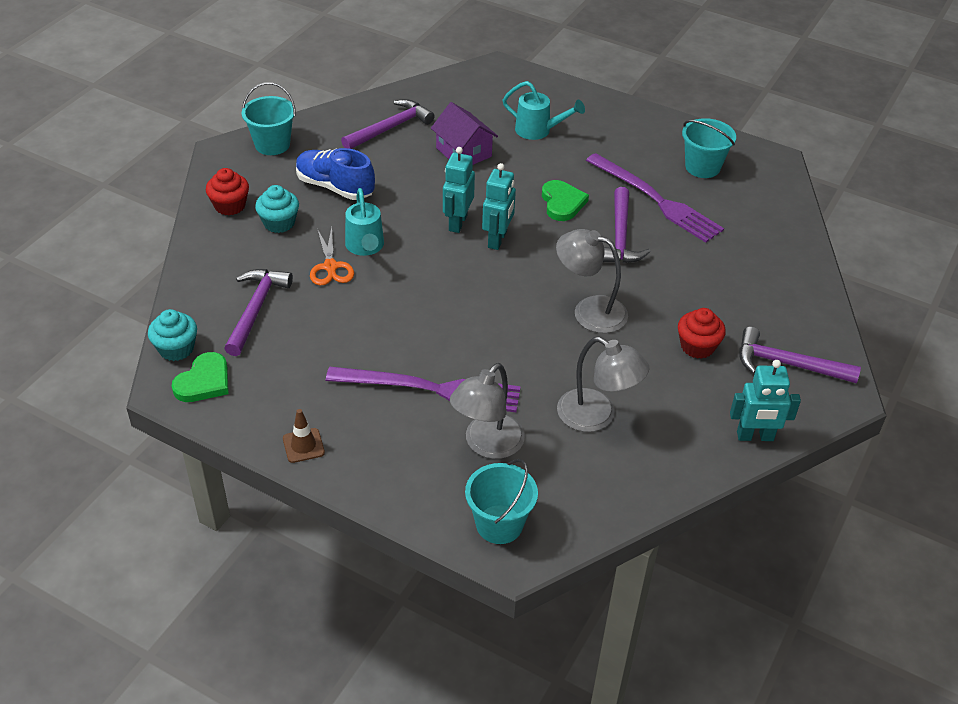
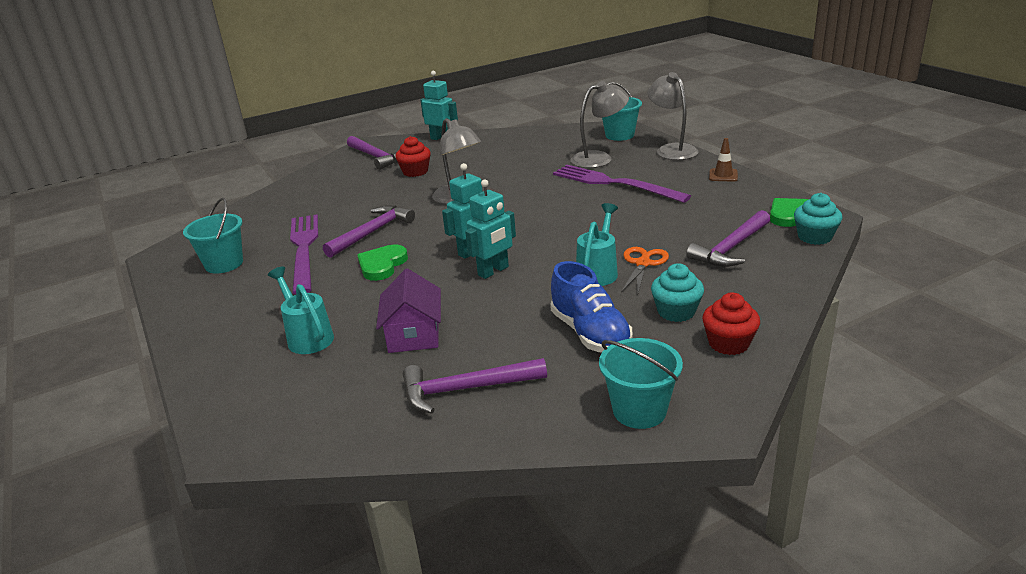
camera: 145 degrees left, 15 degrees down
grey lamp [557,337,649,432] -> grey lamp moved to [647,72,698,160]

